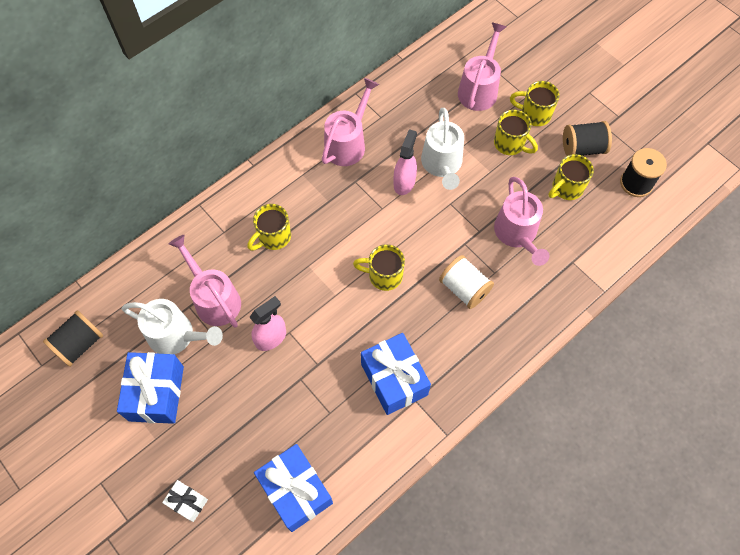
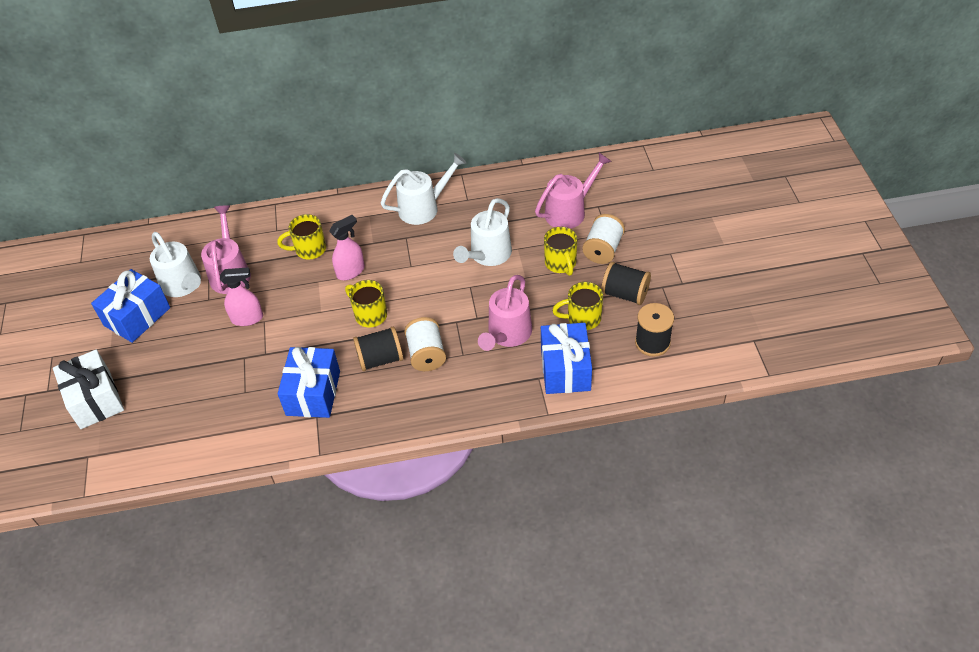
camera: 35 degrees right, 15 degrees down
black spool [43,310,103,367] -> black spool moved to [353,327,403,371]
white gift [162,480,208,522] -> white gift [53,350,124,429], size x1.95
blue gift [254,444,333,532] -> blue gift moved to [541,323,592,394]
pink watering can [322,78,379,166] -> white watering can [380,153,466,225]
pink spray bottle [394,129,417,195] -> pink spray bottle moved to [329,215,365,280]
yellow mug [510,81,560,126] -> white spool [582,214,625,264]

